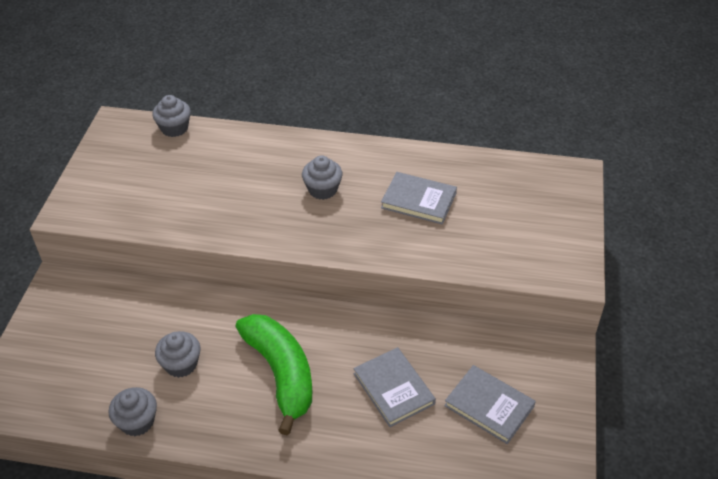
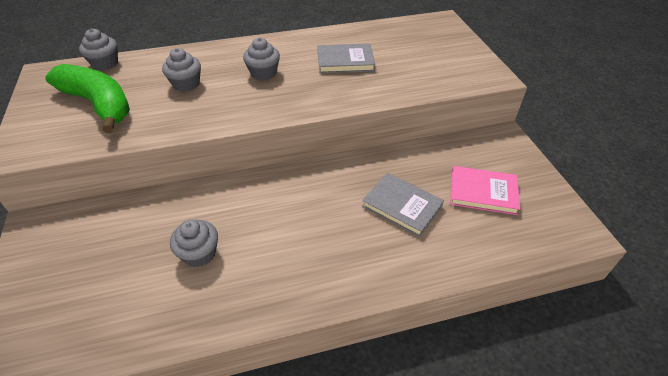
camera: 25 degrees left, 0 degrees up
grey cupcake [109,387,157,436] -> grey cupcake moved to [162,48,201,92]
green banana [236,314,312,435] -> green banana moved to [45,64,130,133]
grey book [444,365,536,444] -> pink book [450,166,520,215]

